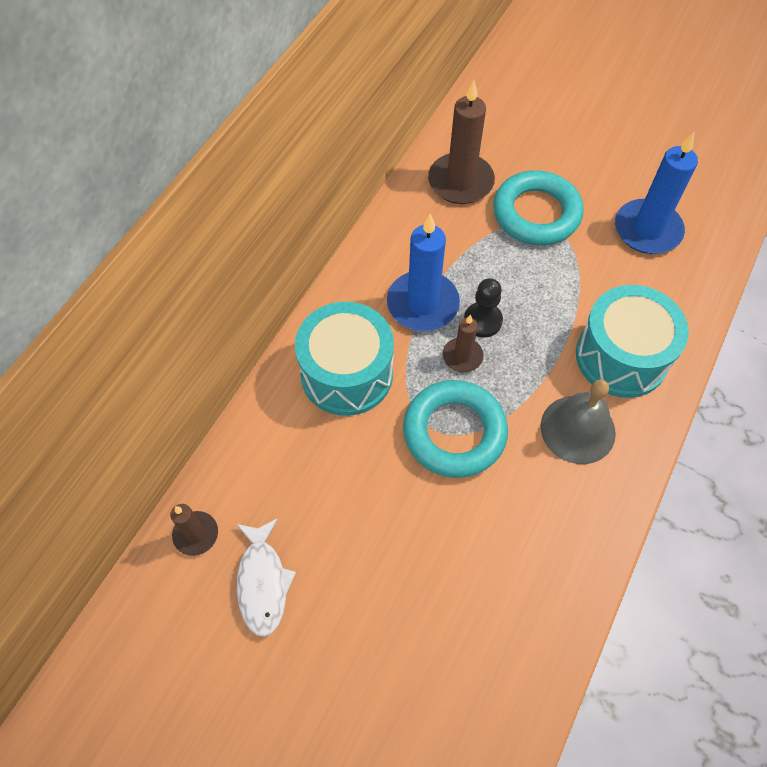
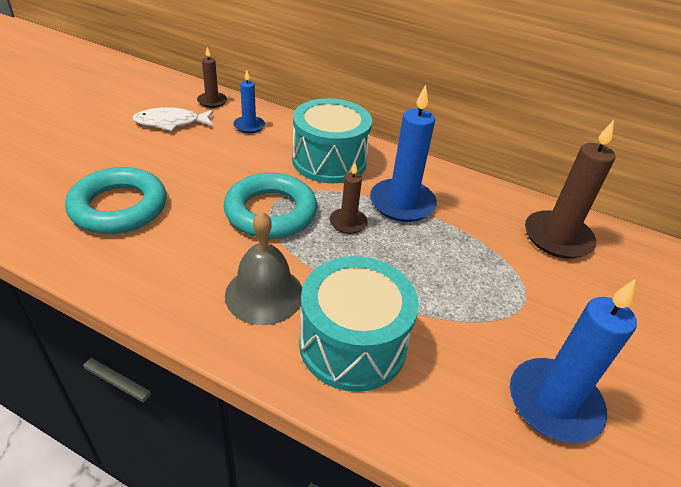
camera: 85 degrees right, 20 degrees down
black pawn [464,278,503,338] -> none
turquoise ring [493,170,584,245] -> turquoise ring moved to [65,167,166,234]
none -> blue candle [233,70,265,133]

